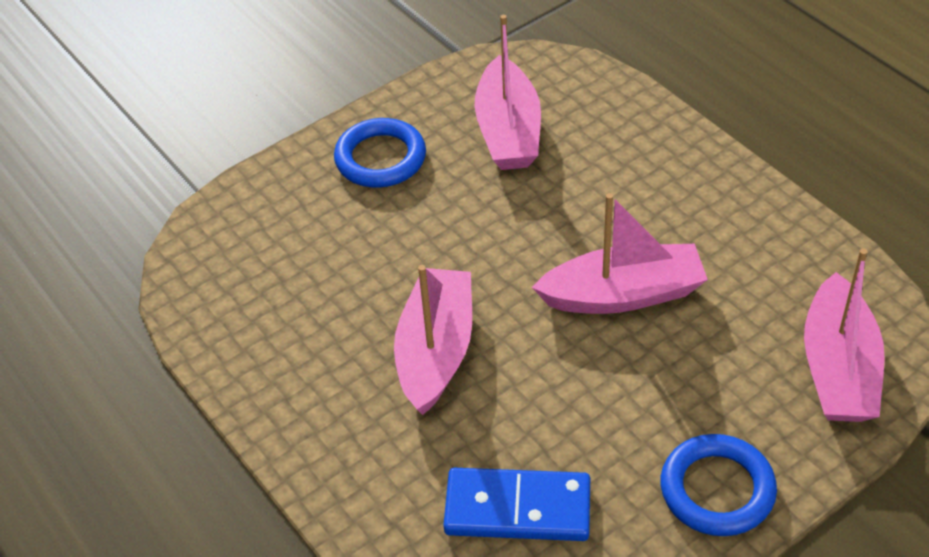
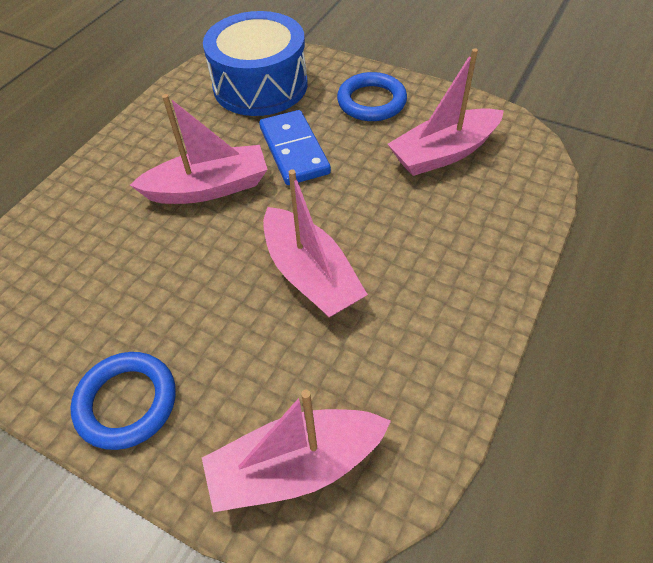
camera: 65 degrees right, 5 degrees up
blue domino [443,468,590,541] -> blue domino moved to [259,110,331,185]
none -> blue drum [203,11,307,116]

